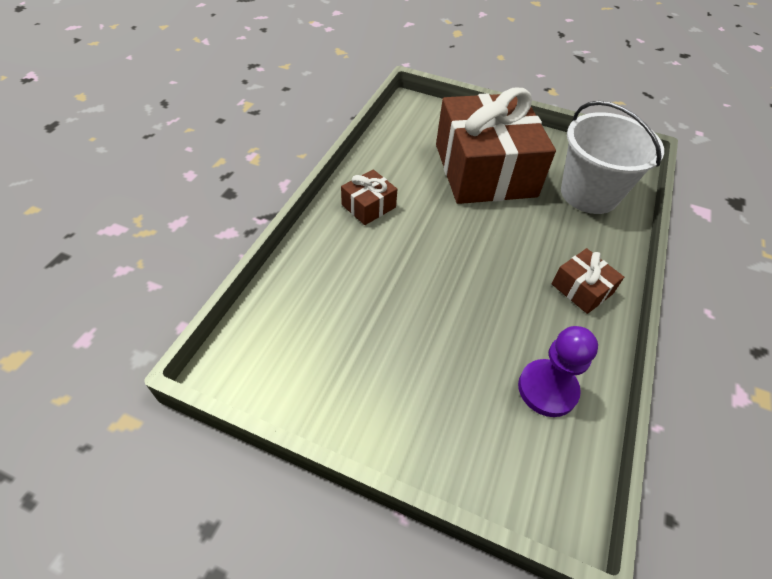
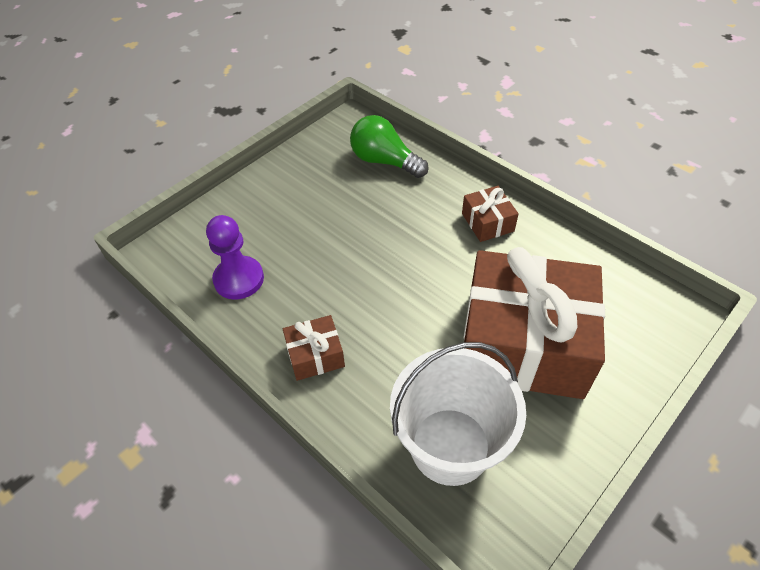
camera: 115 degrees right, 0 degrees up
none -> green light bulb [350,115,429,178]

